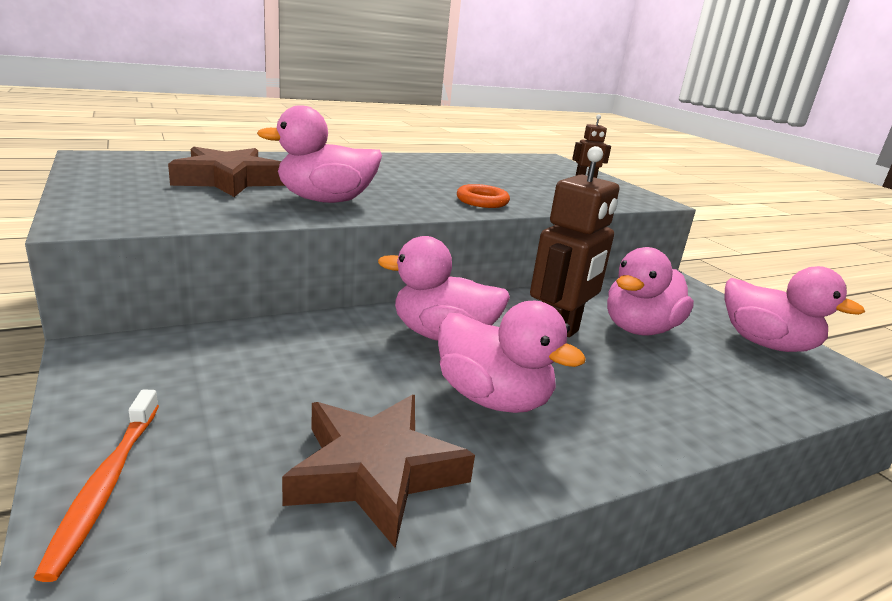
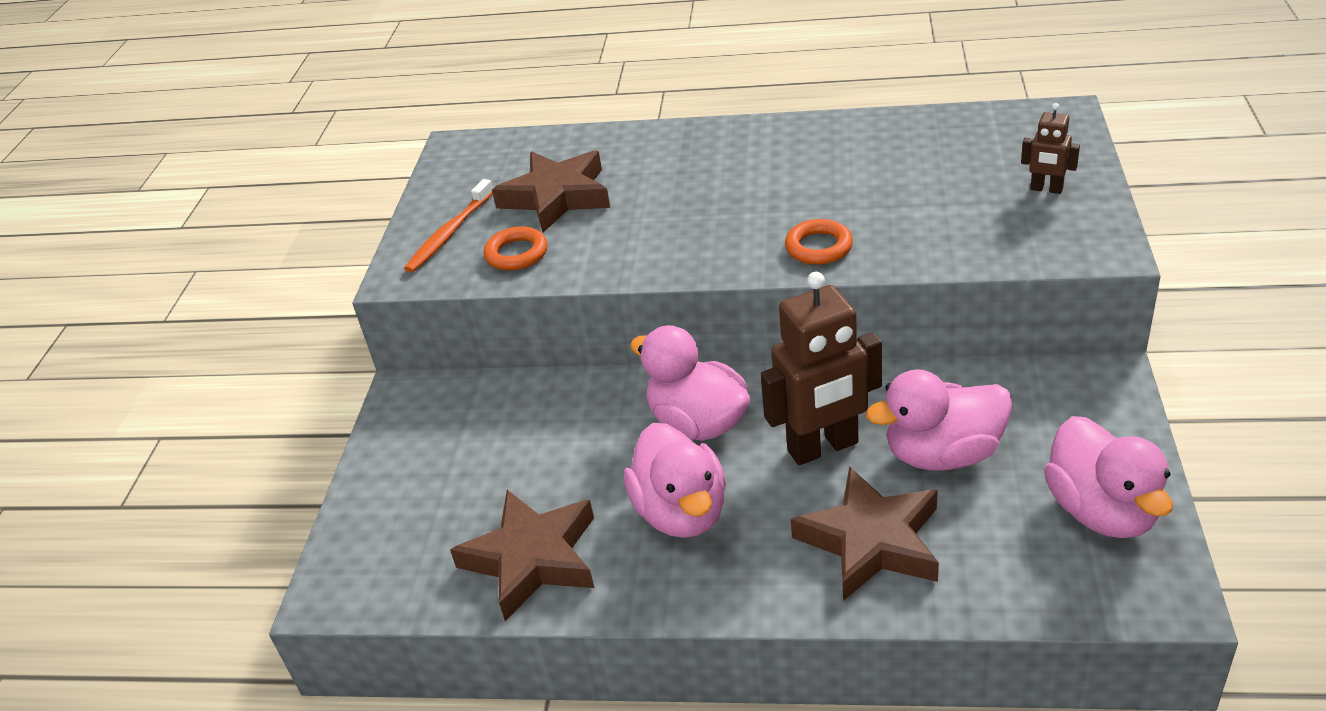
camera: 40 degrees right, 15 degrees up
orange toothbrush [33,389,159,582] -> orange toothbrush moved to [404,179,493,273]
pink duck [257,106,382,203] -> none
none -> orange ring [484,226,548,271]
none -> brown star [791,466,939,601]

